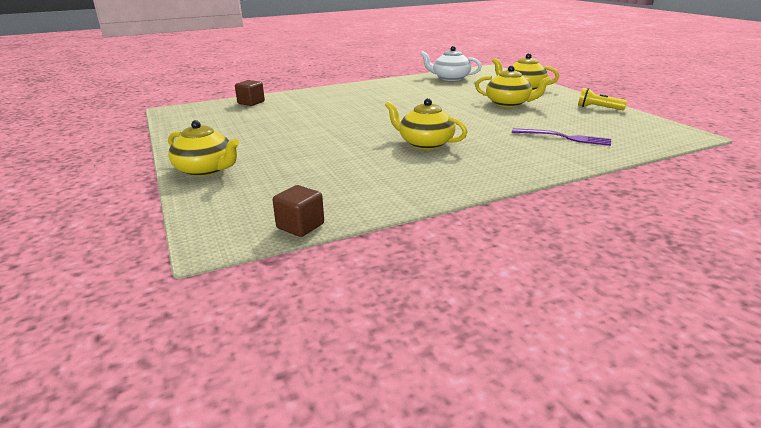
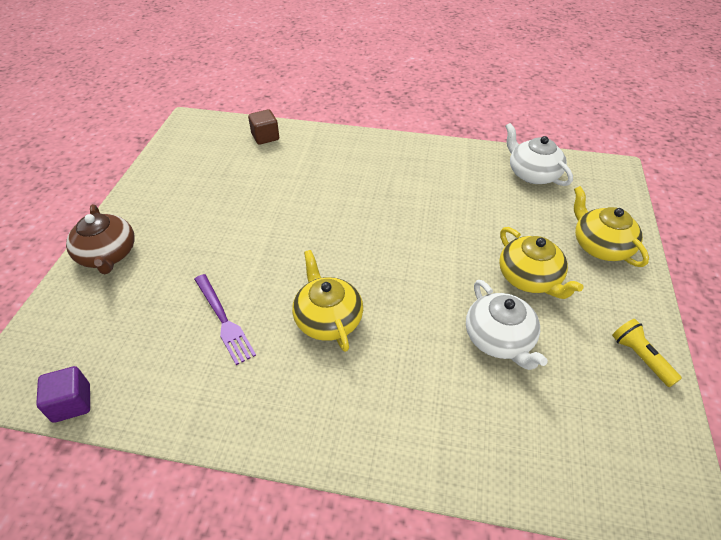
camera: 35 degrees right, 20 degrees up
yellow teapot [168,120,239,177] -> brown teapot [66,204,135,274]
brown cube [273,185,324,237] -> purple cube [36,366,90,423]
purple fork [512,128,611,146] -> purple fork moved to [194,274,256,365]
none -> white teapot [466,280,548,370]

